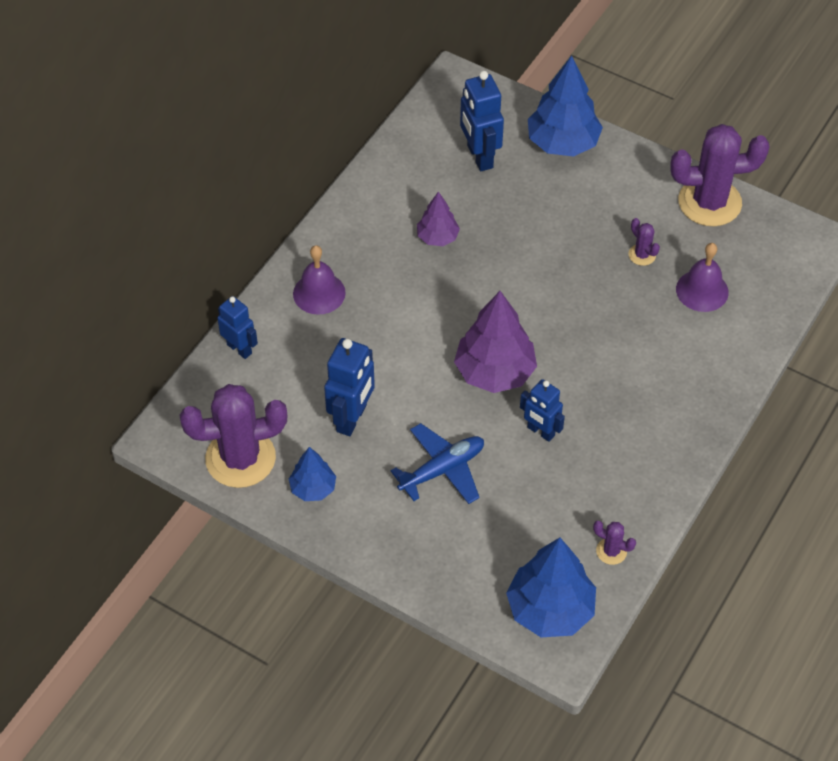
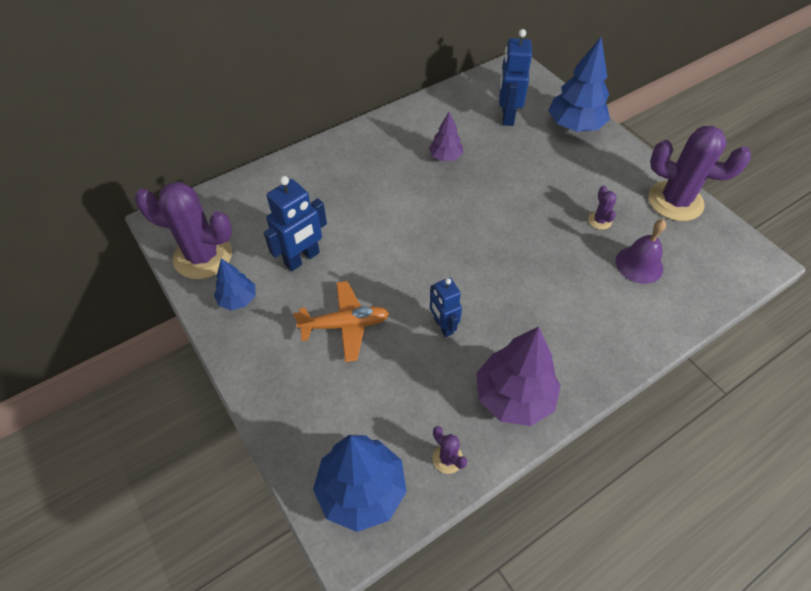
camera: 25 degrees right, 0 degrees up
blue robot [217,296,258,359] -> none
purple bell [293,245,346,315] -> none
blue plane [391,423,484,504] -> orange plane [293,281,389,362]
purple tree [454,291,537,393] -> purple tree moved to [476,327,561,426]

